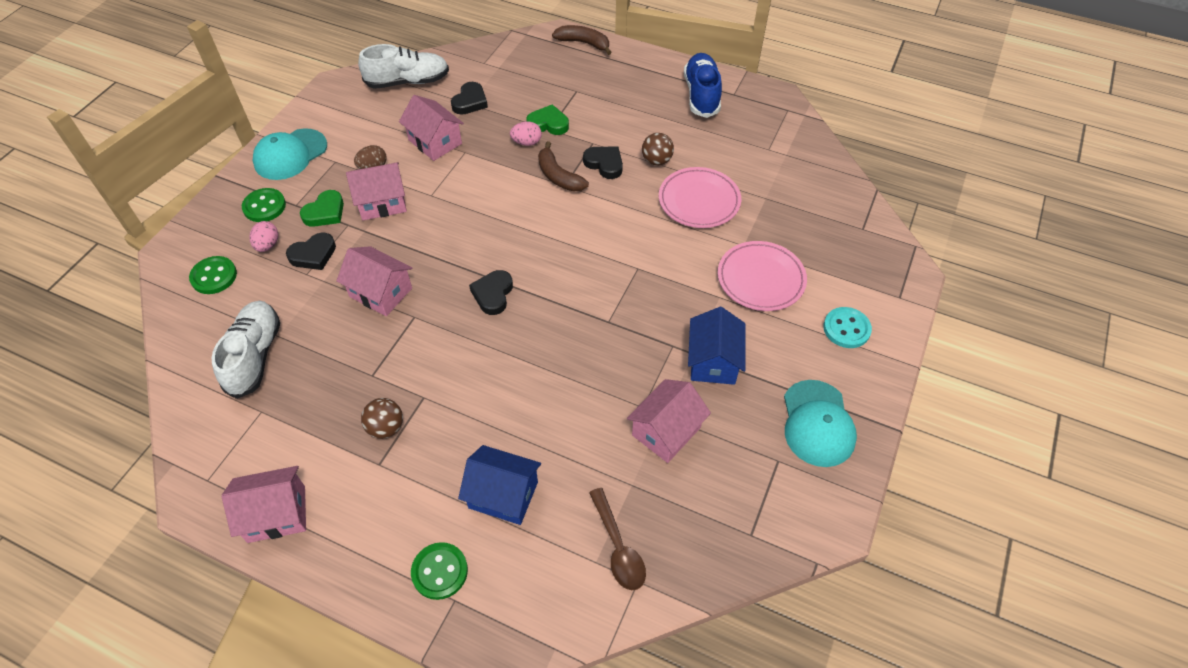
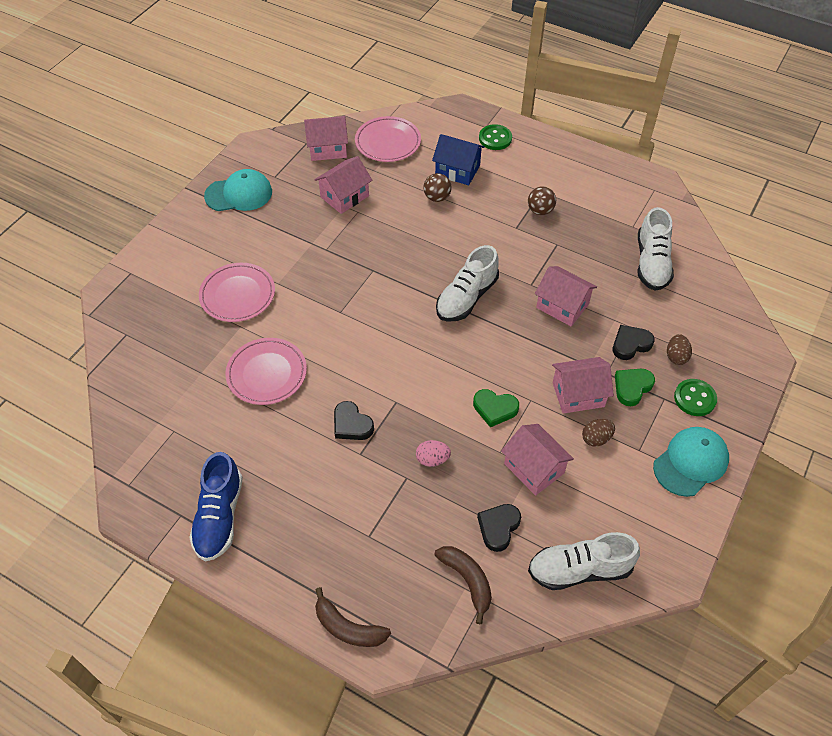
camera: 175 degrees left, 0 degrees up
green button [189,256,237,294] -> none
pink house [222,466,306,543] -> pink house moved to [304,116,348,161]
pink egg [249,221,278,252] -> brown egg [667,334,692,365]
black heart [469,270,513,315] -> white shoe [436,245,499,322]
green heart [526,104,569,135] -> green heart moved to [473,389,519,427]
brown banana [538,141,589,191] -> brown banana moved to [435,546,492,624]
brown spoon [589,488,646,590] -> pink plate [355,116,421,162]
brown ball [642,133,674,165] -> brown ball moved to [423,173,452,202]
blue house [688,307,746,385] -> none
turquoise cap [784,380,857,467] -> turquoise cap turned 75 degrees clockwise [204,169,272,211]
turquoise button [823,307,872,348] -> none

